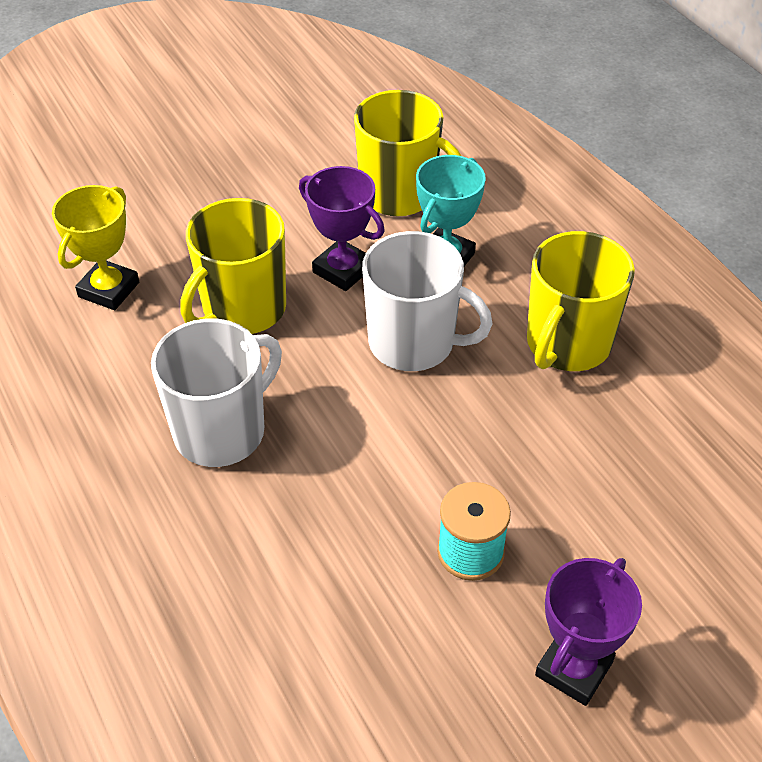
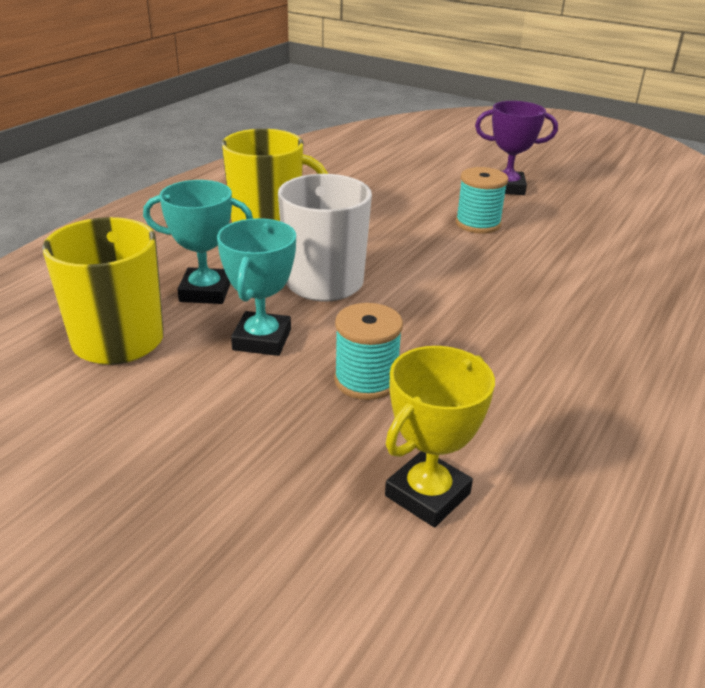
camera: 120 degrees left, 15 degrees down
yellow trophy [52,185,139,310] -> yellow trophy turned 45 degrees counterclockwise [385,346,495,527]
white mug [151,318,282,467] -> none
yellow mug [180,198,286,334] -> turquoise spool [334,303,403,400]
purple trophy [299,166,385,291] -> turquoise trophy [217,218,296,356]

